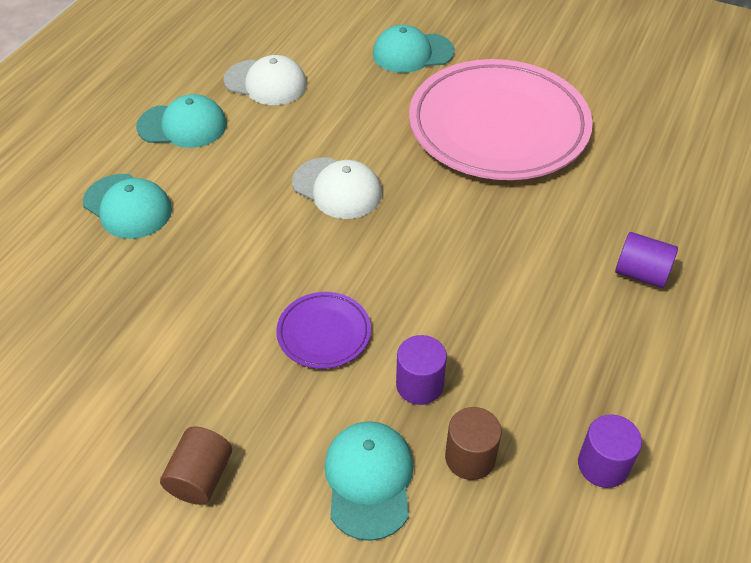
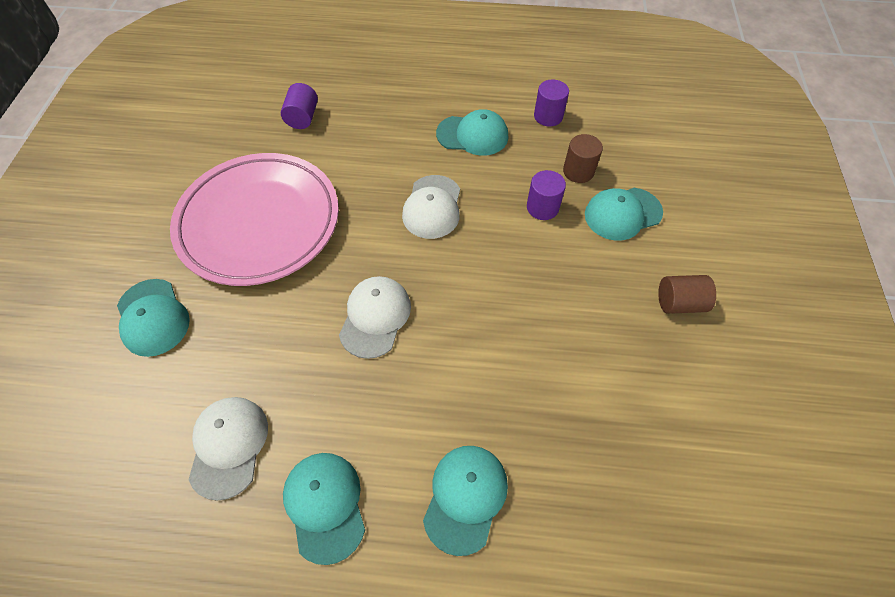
camera: 110 degrees left, 10 degrees up
purple plate [276,292,371,369] -> none
purple cylinder [615,232,678,288] -> purple cylinder moved to [281,83,318,129]
none -> white cap [402,175,460,239]
none -> turquoise cap [436,109,508,156]

